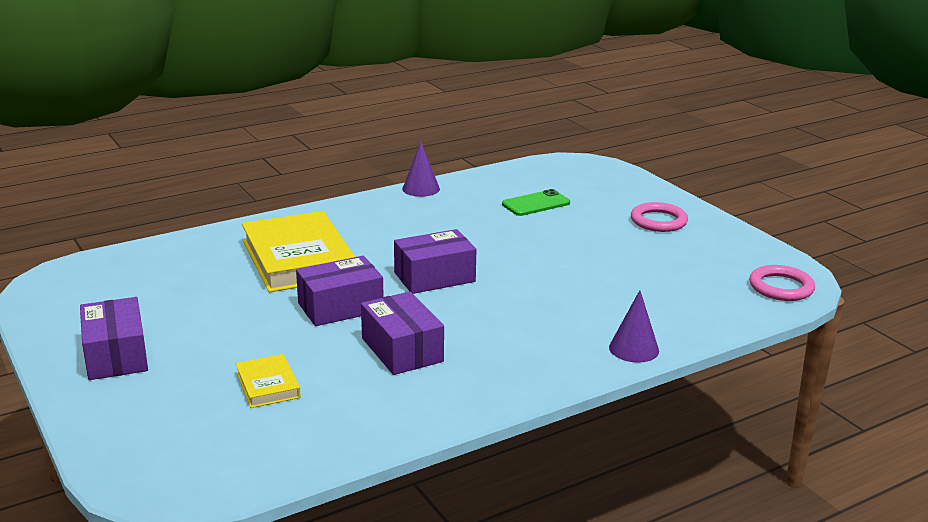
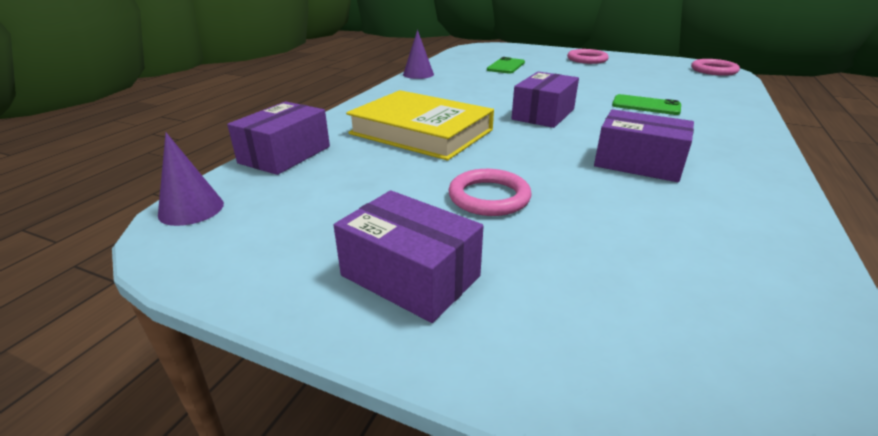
camera: 35 degrees left, 5 degrees up
yellow book [236,354,301,408] -> none
purple box [296,256,384,326] -> purple box moved to [227,101,330,175]
purple cone [609,290,659,363] -> purple cone moved to [158,133,224,226]
none -> pink ring [448,169,532,216]
none -> green phone [612,94,681,115]

